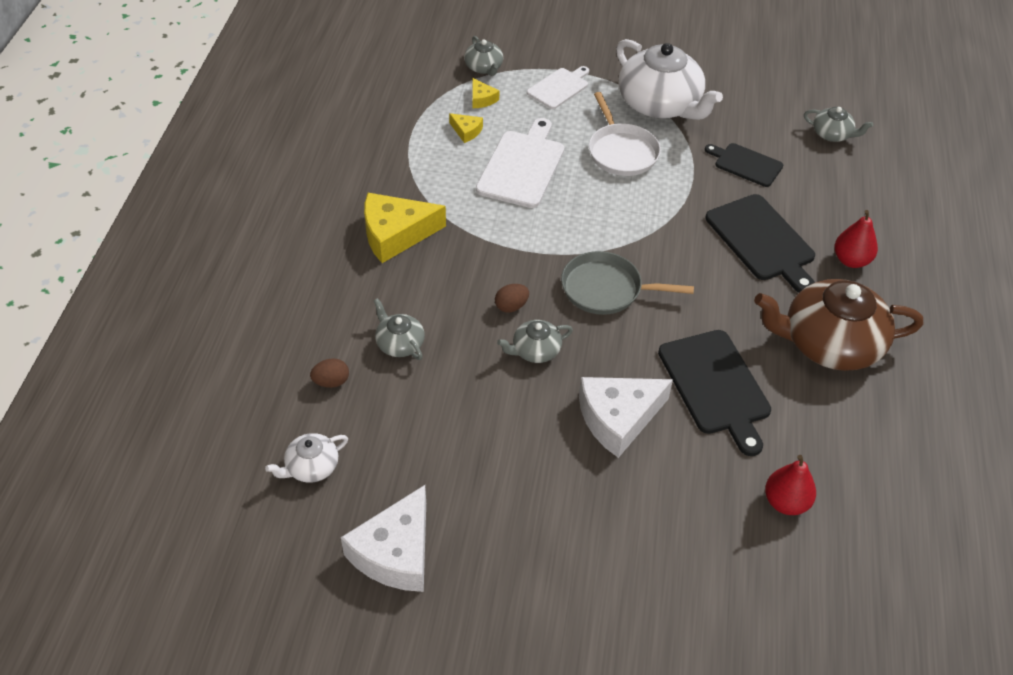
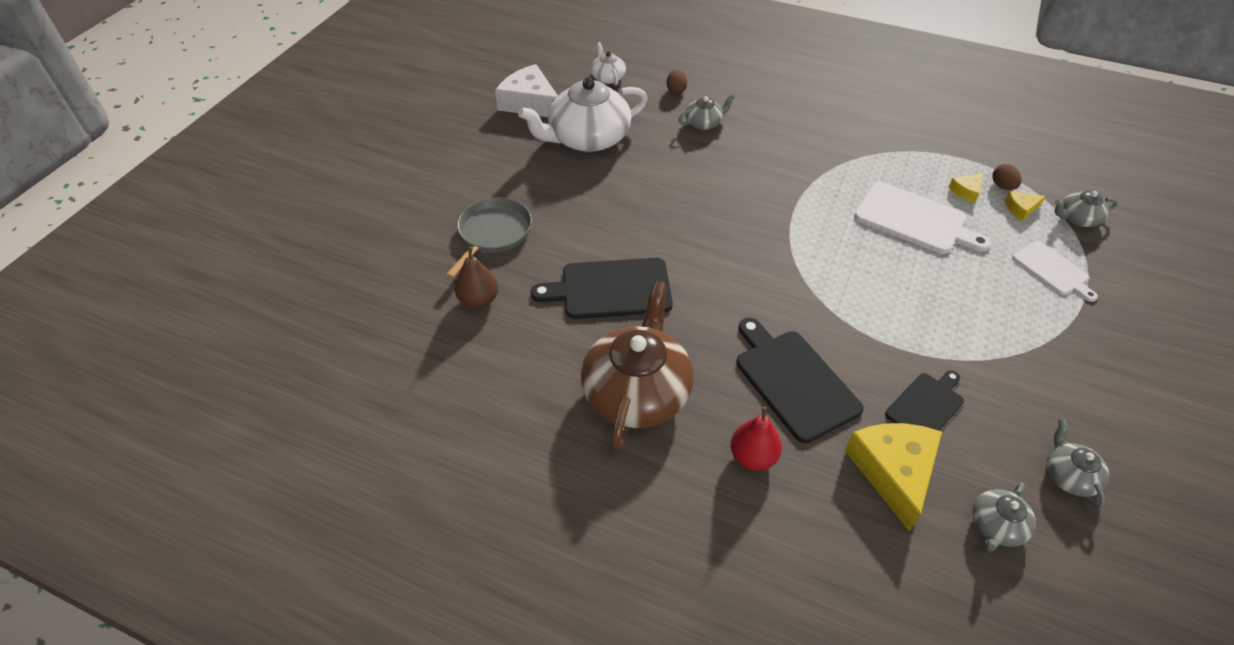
camera: 105 degrees right, 0 degrees up
yellow cheese [364,193,446,263] -> yellow cheese moved to [845,423,942,531]
brown egg [495,284,529,313] -> brown egg moved to [992,164,1022,190]
grey teapot [497,320,573,363] -> grey teapot moved to [1047,419,1109,509]
grey pan [561,251,694,315] -> grey pan moved to [446,197,532,278]
white cheese [579,377,673,458] -> none
white pan [589,92,661,176] -> none
white teapot [616,39,723,120] -> white teapot moved to [518,77,648,152]
black cutting board [705,194,815,293] -> black cutting board turned 75 degrees clockwise [736,318,864,444]
red pear [765,455,816,515] -> brown pear [455,247,498,309]

